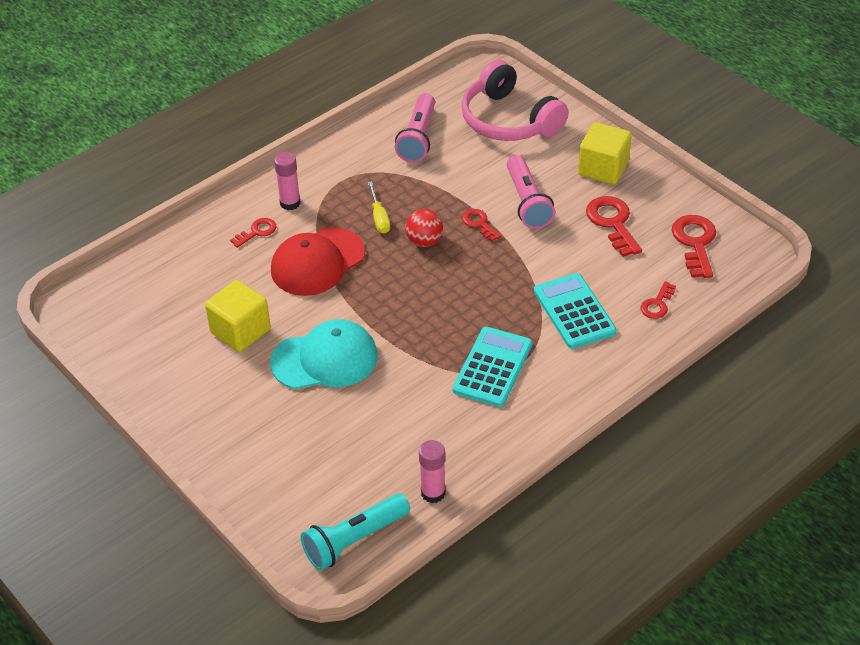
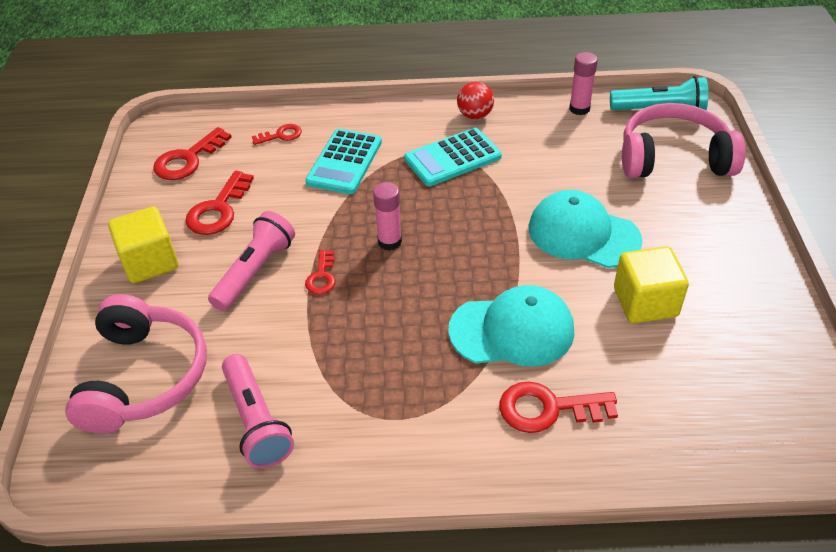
camera: 140 degrees left, 0 degrees up
red key [230,218,277,248] -> red key [500,382,618,433], size x1.71
red cap [271,227,365,296] -> turquoise cap [448,285,574,366]
pink glue stick [274,152,300,210] -> pink glue stick moved to [373,182,402,251]
yellow screwdriver [368,181,390,234] -> none
pink flashlight [395,93,435,162] -> pink flashlight turned 105 degrees clockwise [222,354,294,468]
red ball [405,209,443,247] -> red ball moved to [457,81,494,119]
none -> pink headphones [622,103,746,178]

